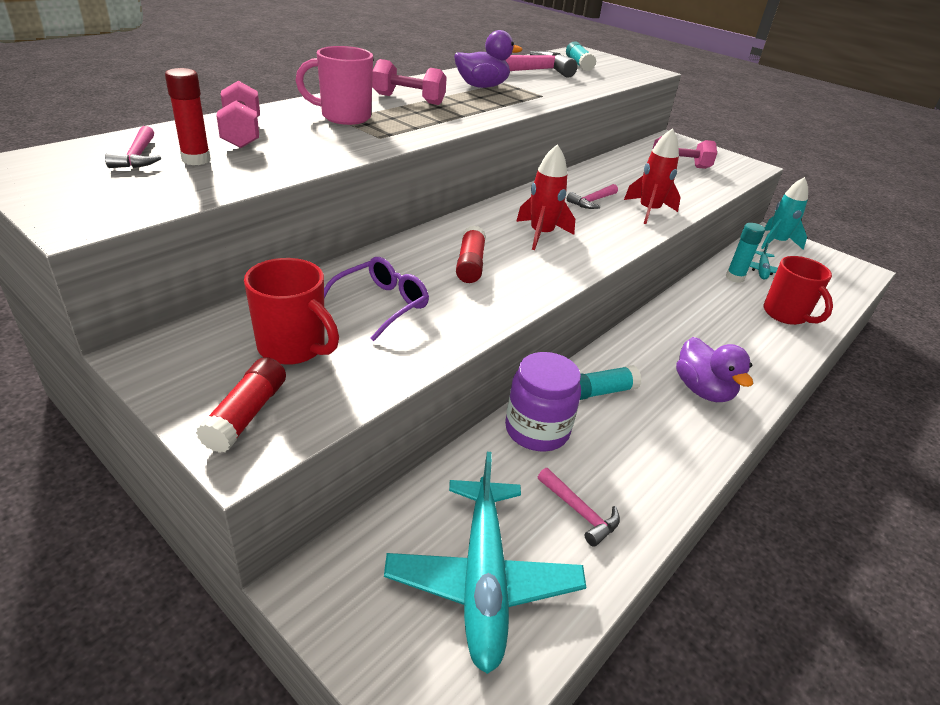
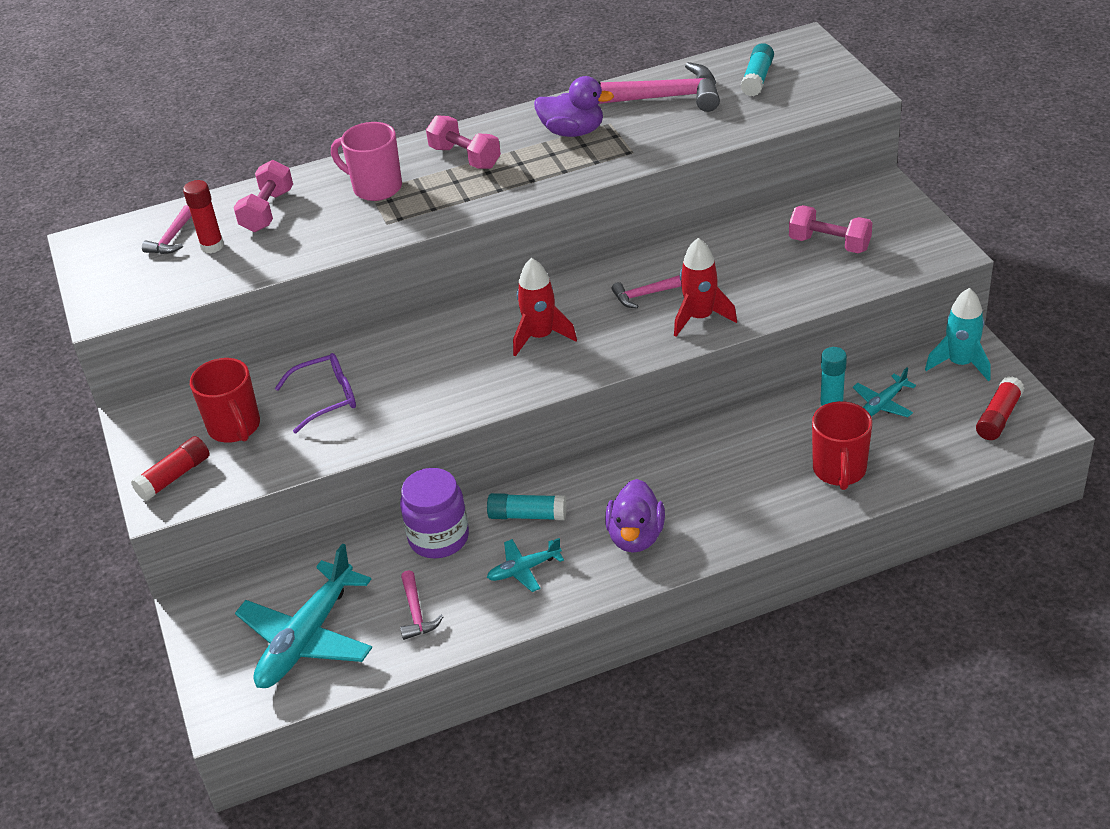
camera: 35 degrees right, 5 degrees up
red glue stick [456,226,486,283] -> red glue stick moved to [976,376,1024,440]
none -> turquoise plane [487,538,564,592]

